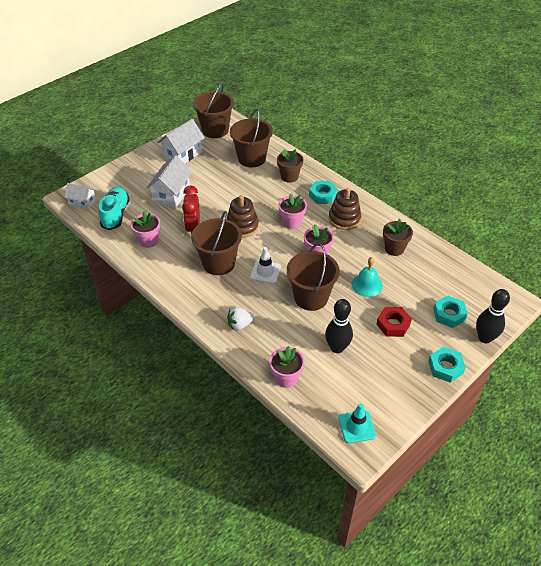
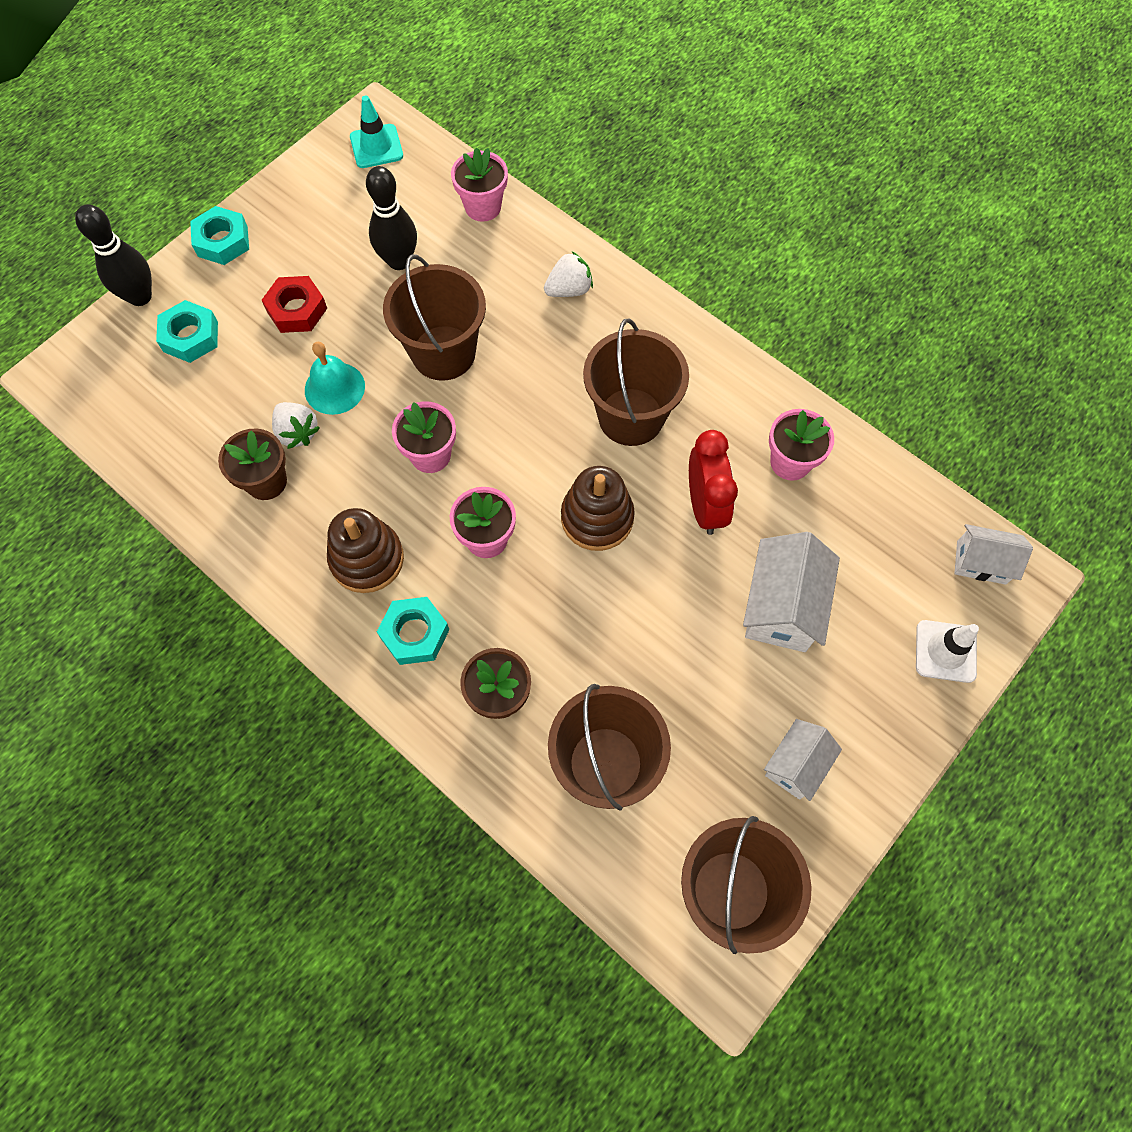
camera: 175 degrees right, 20 degrees up
turquoise shoe [99,187,130,230] -> none
white house [157,119,205,163] -> white house [764,719,842,801], size x0.63
white traffic cone [250,247,281,284] -> white traffic cone moved to [916,620,979,683]
none -> white strawberry [272,402,320,449]

